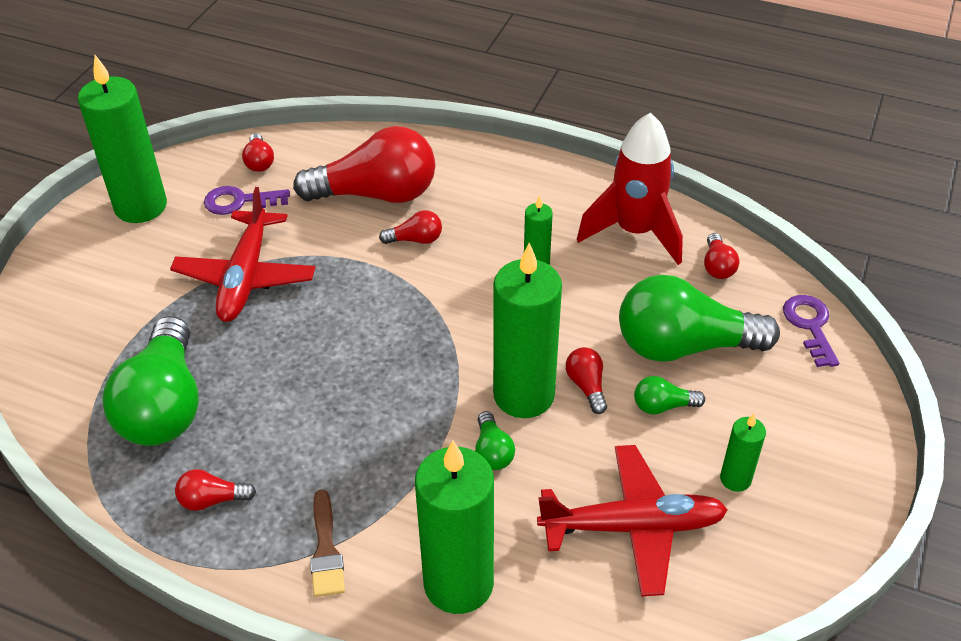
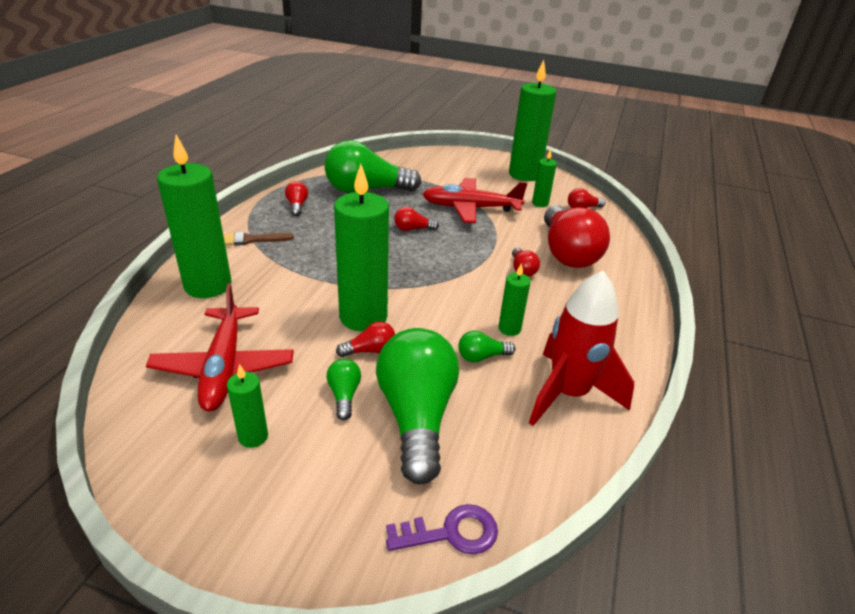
camera: 85 degrees right, 10 degrees down
purple key [204,186,290,215] -> green candle [532,149,557,207]
green light bulb [475,411,515,470] -> green light bulb moved to [459,331,515,363]
red light bulb [704,233,739,279] -> red light bulb moved to [394,207,439,231]

